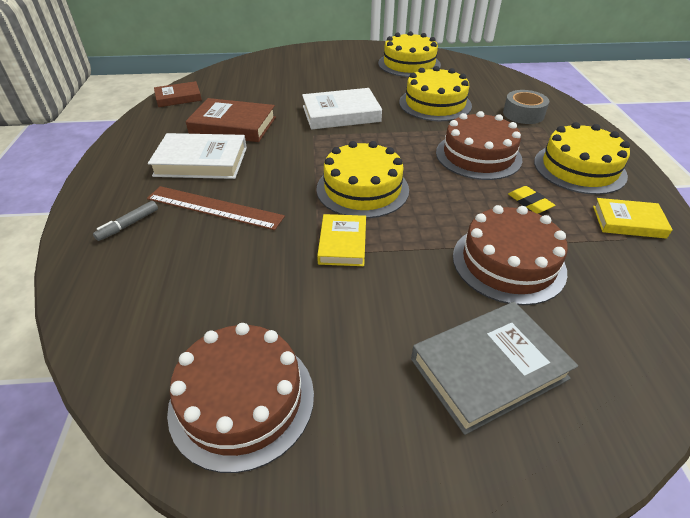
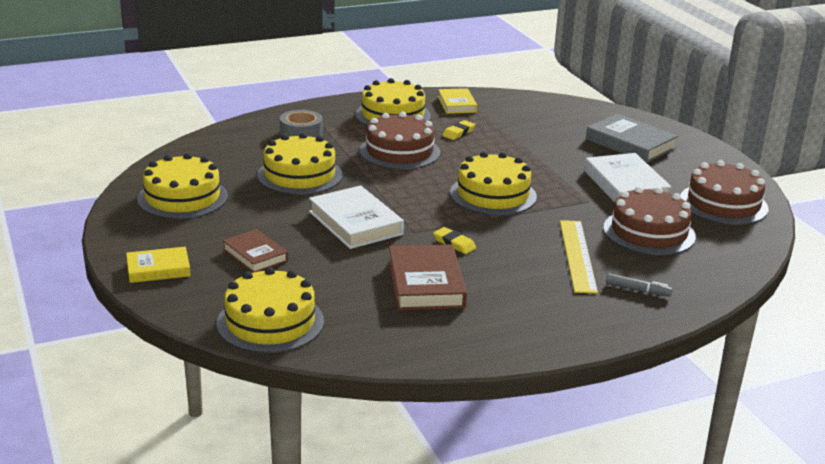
camera: 110 degrees left, 15 degrees down
brown ruler [147,186,285,230] -> yellow ruler [560,220,598,294]
white book [148,133,247,179] -> white book moved to [584,153,672,202]
brown book [154,81,202,107] -> brown book moved to [223,229,288,273]
yellow book [317,214,366,266] -> yellow book moved to [126,247,191,283]
brown cake [453,205,568,305] -> brown cake moved to [603,186,696,255]
none -> yellow cake [217,267,324,353]
none -> yellow eraser [433,227,476,254]

